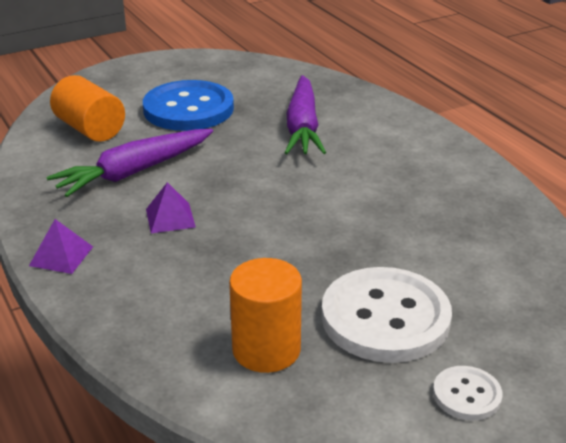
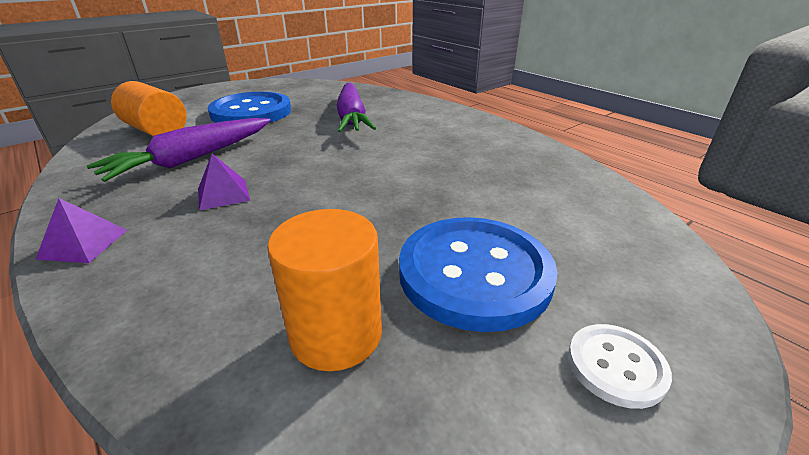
camera: 10 degrees left, 0 degrees up
white button [321,267,452,363] -> blue button [399,217,558,332]

